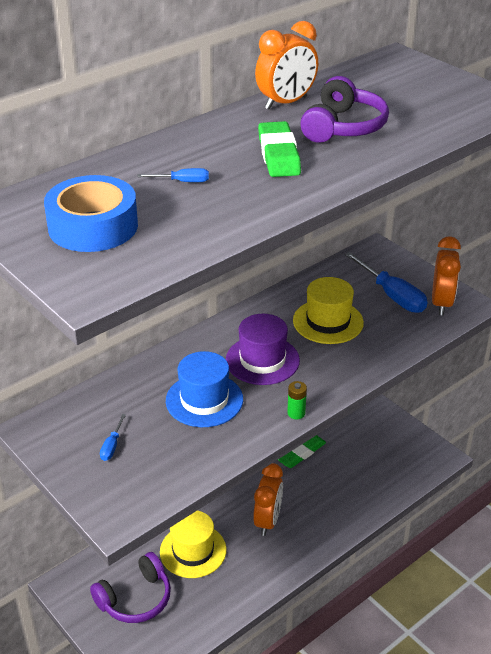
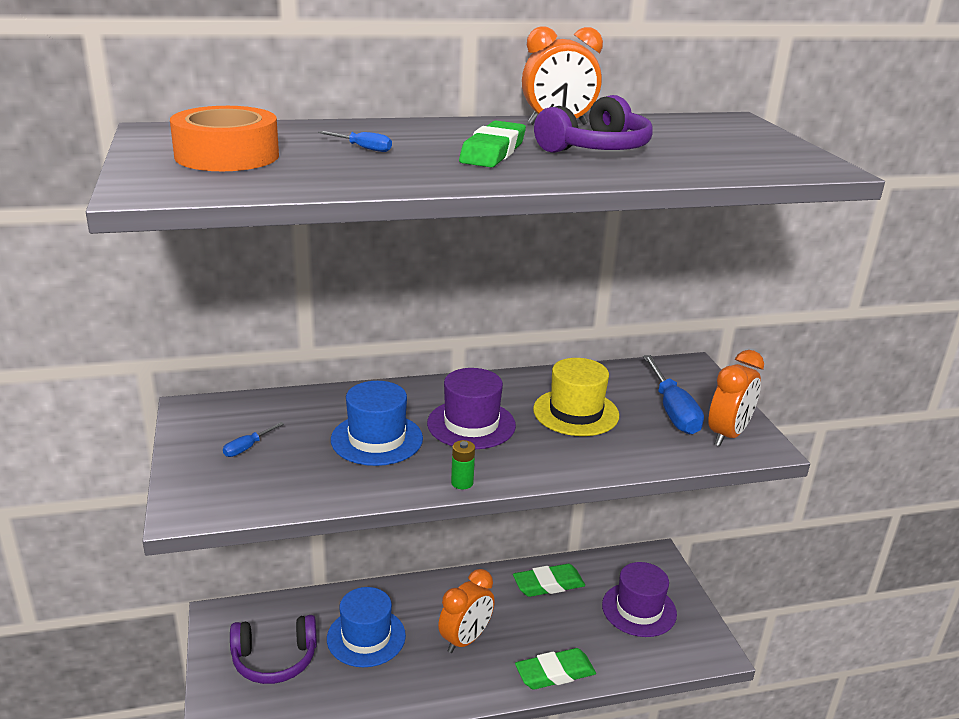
camera: 25 degrees right, 10 degrees down
blue tape [44,175,138,252] -> orange tape [170,106,279,171]
yellow hat [160,511,226,578] -> blue hat [327,587,406,667]
none -> green eraser [515,648,596,690]
none -> purple hat [602,562,677,637]

